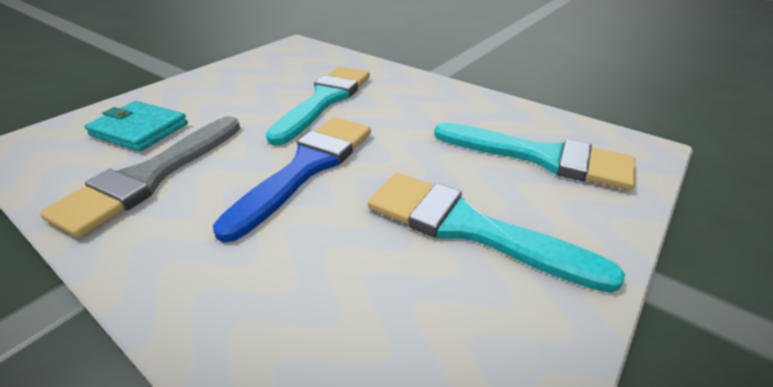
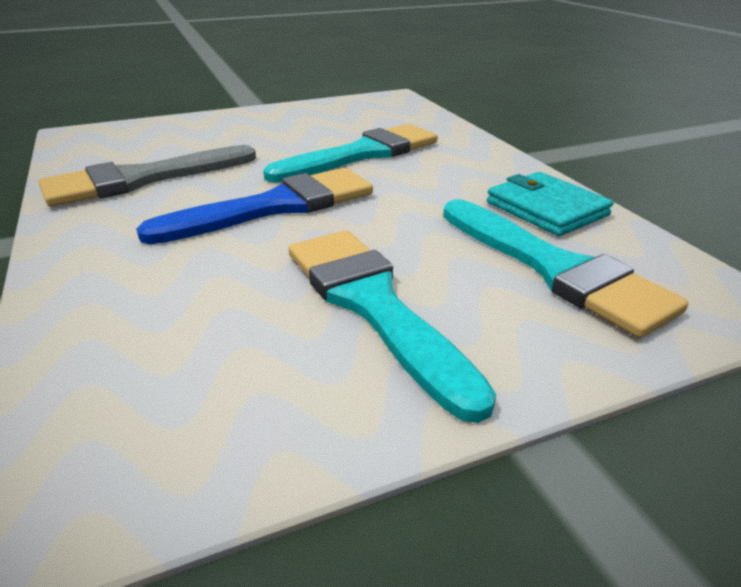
camera: 30 degrees right, 5 degrees down
turquoise wallet [84,101,188,151] -> turquoise wallet moved to [487,172,614,236]

